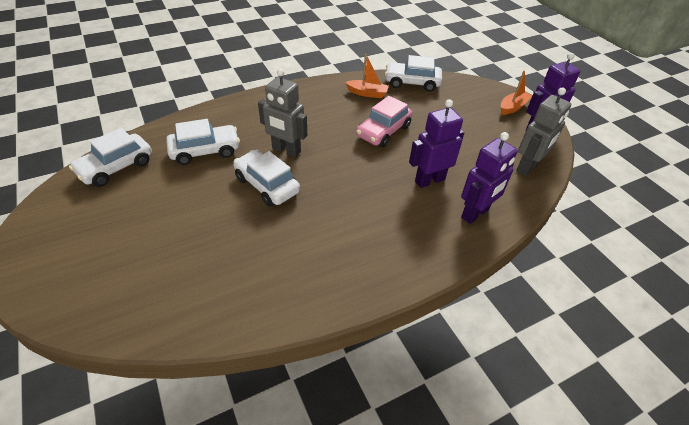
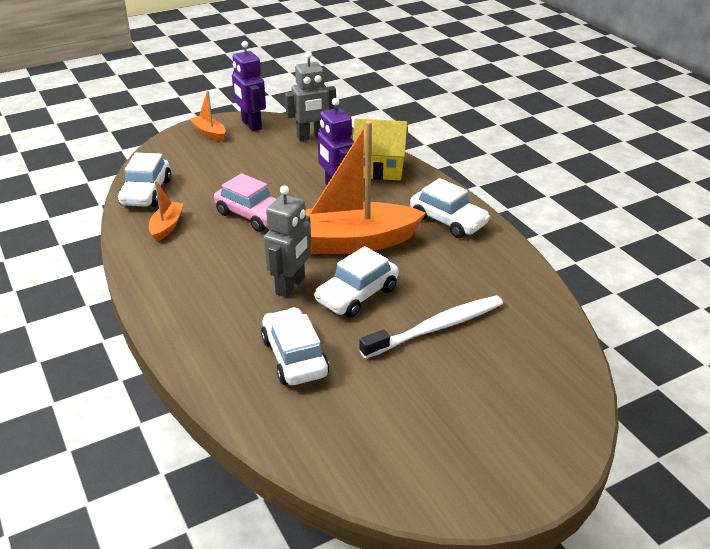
camera: 90 degrees left, 10 degrees down
white car [69,128,152,187] -> white car moved to [410,178,490,238]
purple robot [461,132,518,224] -> yellow house [353,119,408,180]
grey robot [516,88,571,176] -> grey robot turned 120 degrees clockwise [285,51,336,141]
none -> orange boat [305,121,426,254]
none -> white toothbrush [359,295,503,359]

